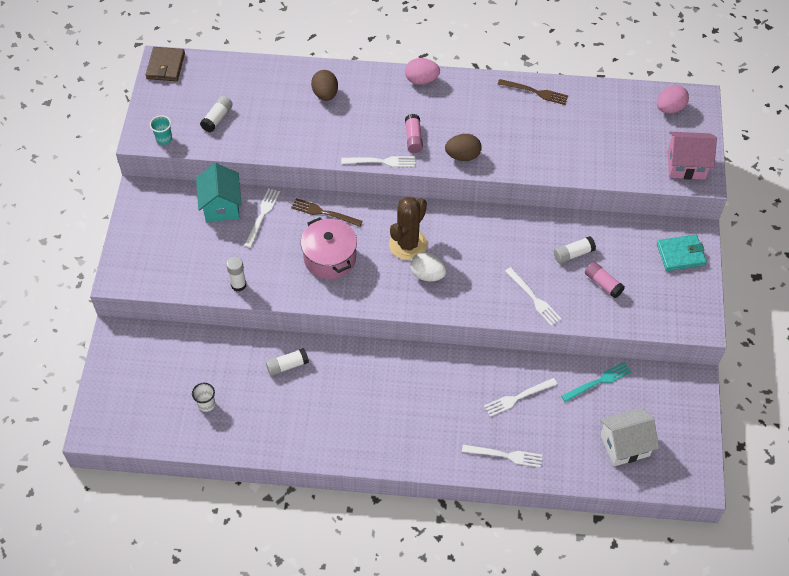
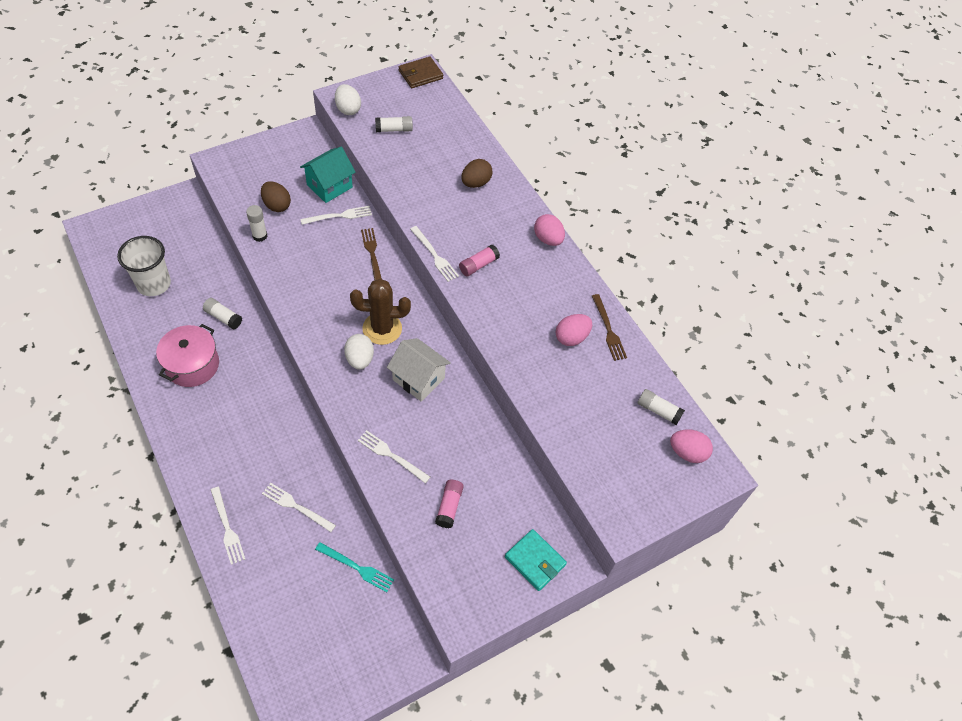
camera: 50 degrees right, 0 degrees up
turquoise cup [150,115,172,145] -> white egg [335,84,361,115]
white cup [192,383,215,412] -> white cup [117,236,171,296], size x2.09
pink pot [301,217,357,279] -> pink pot moved to [156,324,219,387]
brown egg [445,134,482,161] -> brown egg moved to [261,181,291,212]
white fork [505,267,561,326] -> white fork turned 105 degrees clockwise [358,430,430,483]
white glue stick [554,236,596,264] -> white glue stick moved to [638,389,685,425]
white house [600,408,659,466] -> white house moved to [387,338,451,402]
pink house [667,132,717,180] -> none
none -> pink egg [556,314,592,346]

